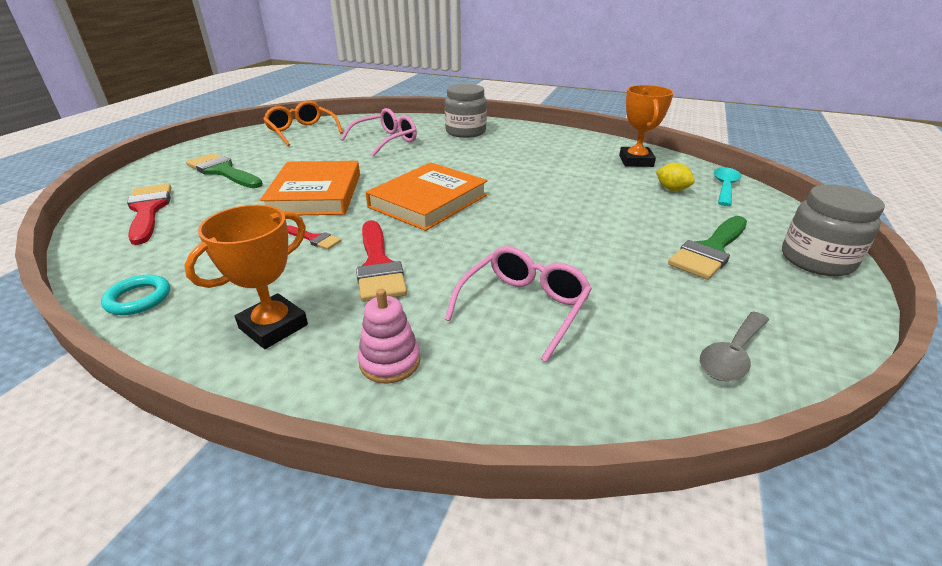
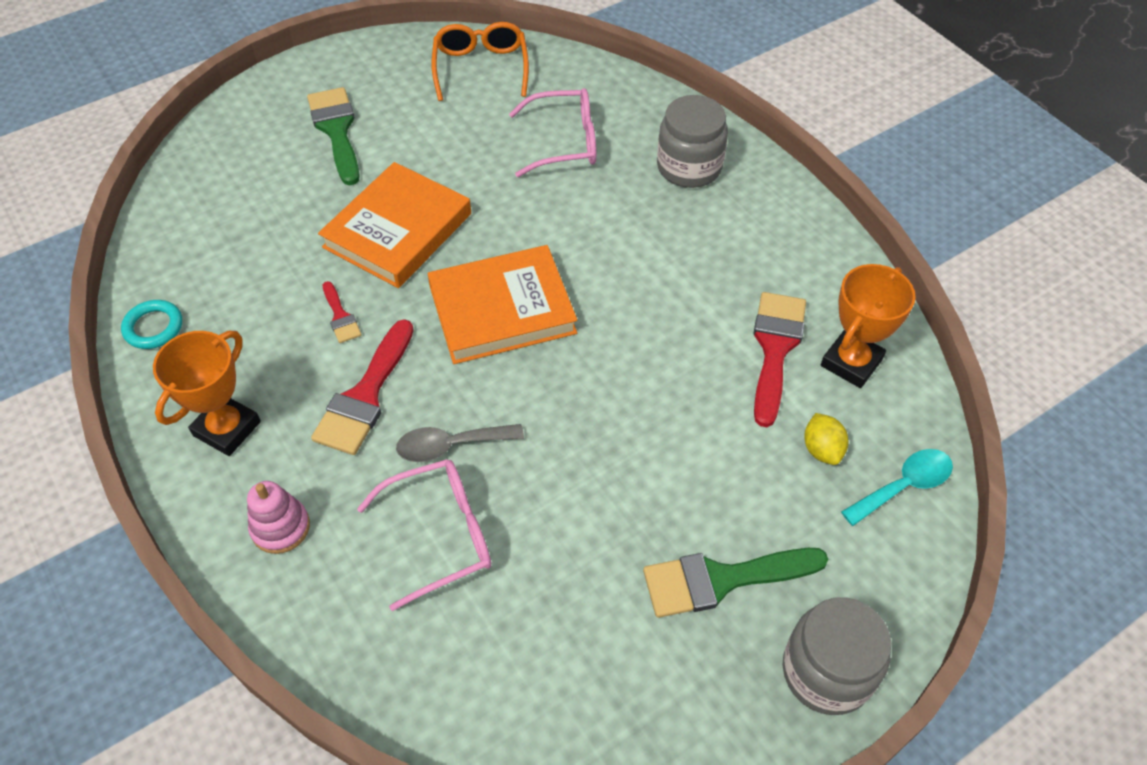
camera: 35 degrees right, 20 degrees up
red brush [127,184,171,245] -> red brush moved to [754,292,806,427]
orange trophy [184,205,308,349] -> orange trophy turned 45 degrees counterclockwise [153,331,261,456]
grey spoon [700,311,769,381] -> grey spoon moved to [396,424,524,462]

